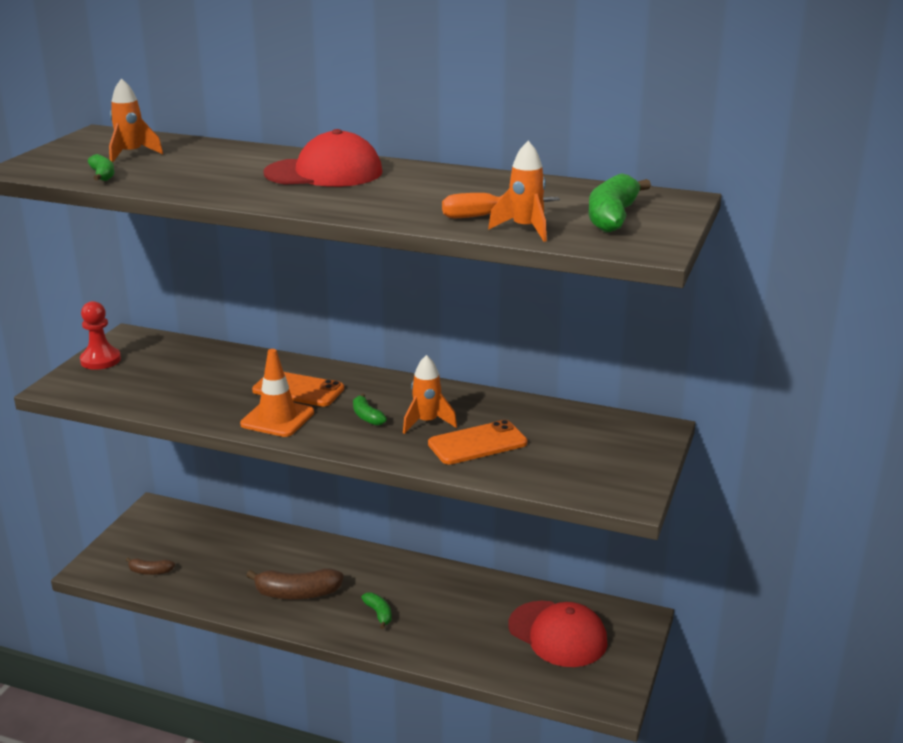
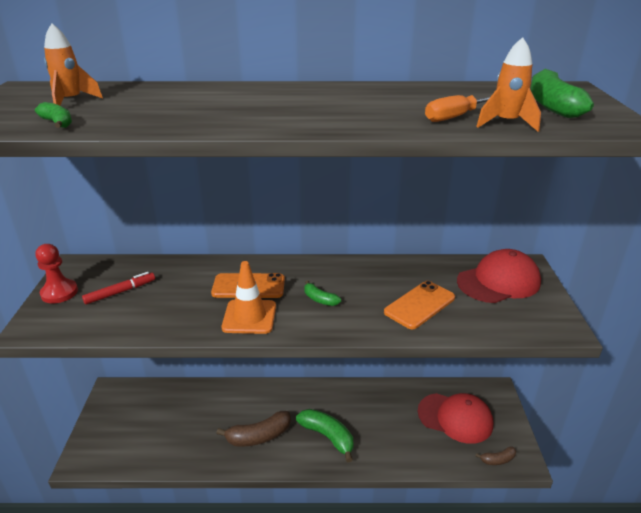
camera: 20 degrees left, 5 degrees up
brown banana [126,558,175,575] -> brown banana moved to [475,447,516,465]
red cap [263,129,383,187] -> red cap moved to [457,249,541,303]
green banana [361,592,392,629] -> green banana [296,409,354,462], size x1.85
orange rocket [403,355,457,434] -> none
none -> red marker [82,272,155,304]

